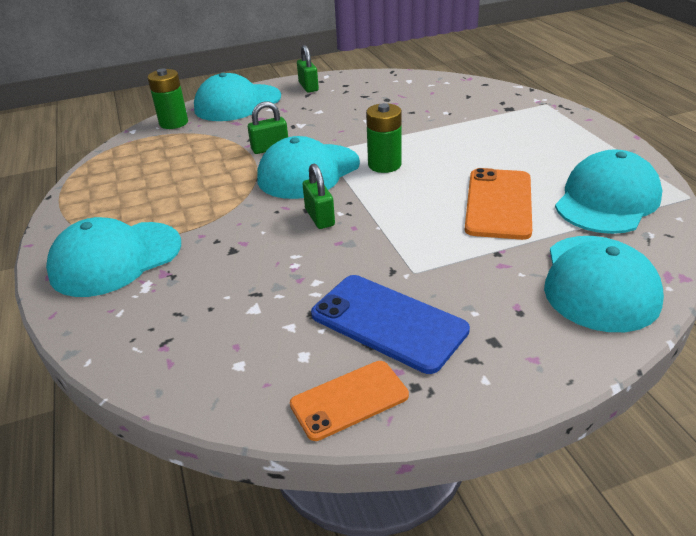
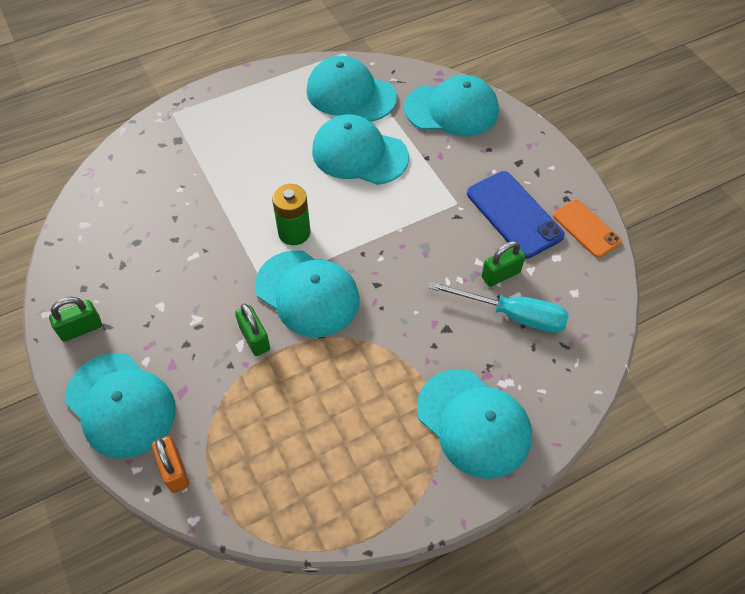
camera: 100 degrees left, 20 degrees up
green battery [147,68,188,129] -> orange padlock [152,436,189,493]
green padlock [303,164,335,229] -> green padlock moved to [481,241,525,287]
blue phone [311,275,470,374] -> blue phone turned 60 degrees counterclockwise [467,171,565,259]
orange phone [465,168,532,240] -> turquoise cap [312,114,409,185]
none -> turquoise screwdriver [428,281,569,333]

